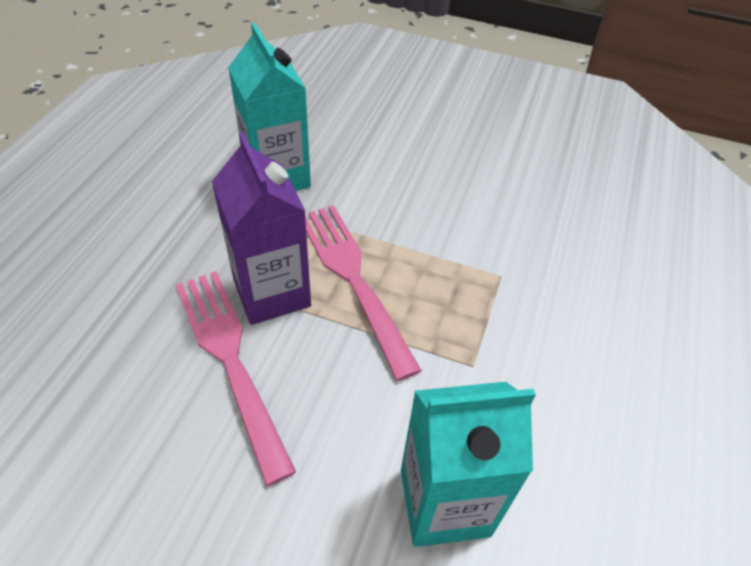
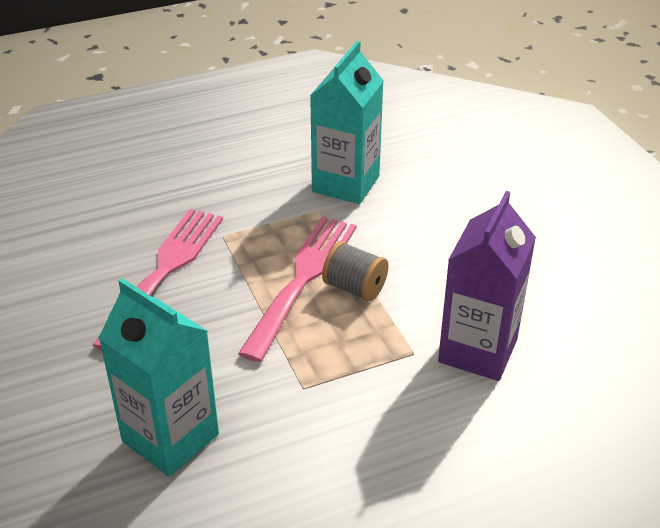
camera: 50 degrees right, 10 degrees down
purple carton [212,132,311,325] -> purple carton moved to [438,191,536,381]
none -> grey spool [322,241,389,302]

